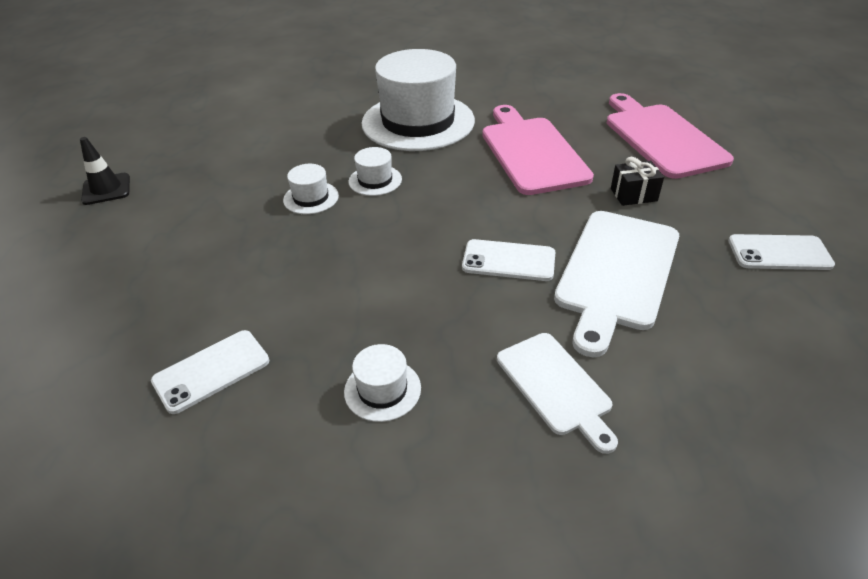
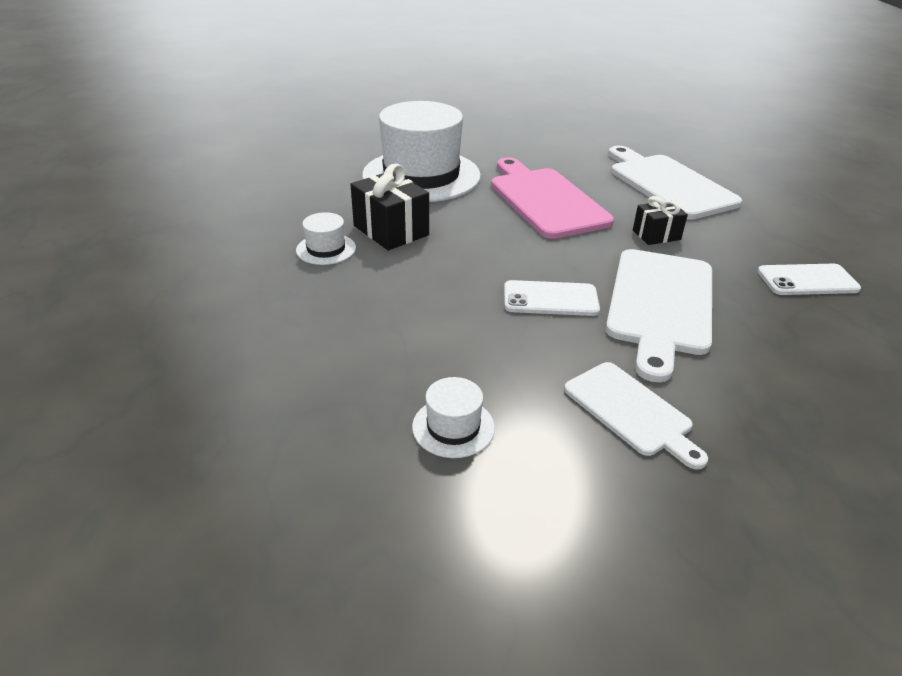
camera: 10 degrees left, 5 degrees down
black traffic cone [80,137,130,205] -> none
white phone [151,330,269,414] -> none
white hat [348,147,402,196] -> black gift [350,164,429,250]
pink cutting board [607,93,734,179] -> white cutting board [608,146,742,220]

